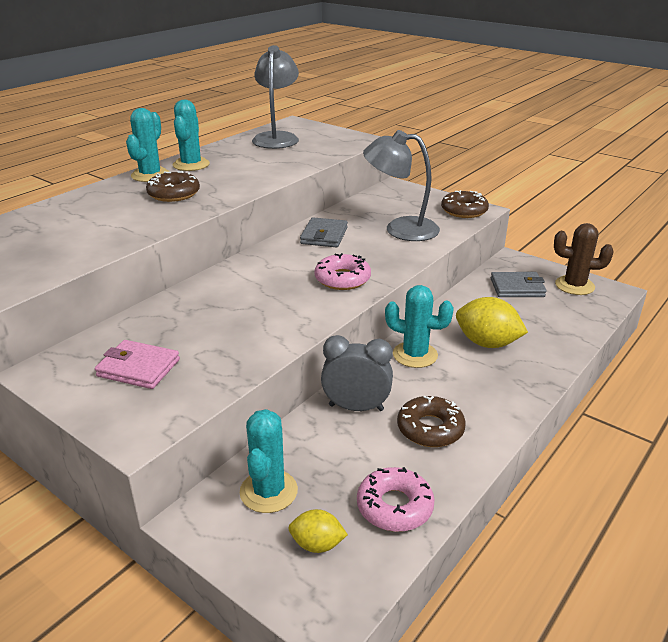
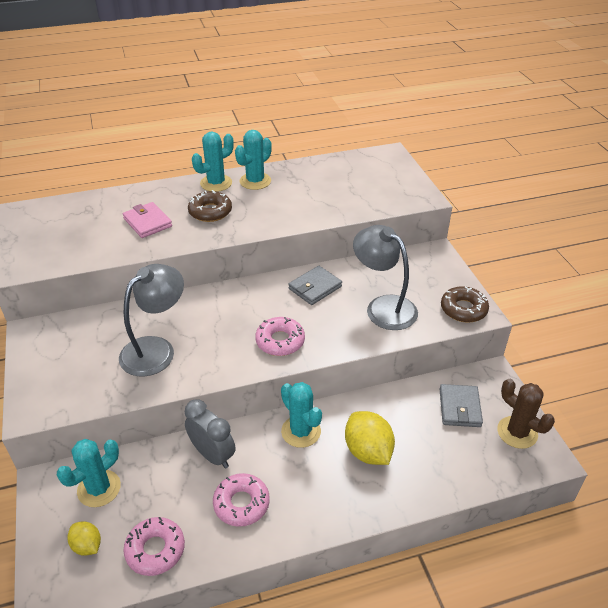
camera: 35 degrees right, 10 degrees up
pink wallet [95,340,180,389] -> pink wallet moved to [123,202,172,238]
grey lamp [252,45,299,149] -> grey lamp moved to [119,264,184,376]
brown donut [397,396,466,447] -> pink donut [213,473,270,527]
grey wallet [491,272,546,297] -> grey wallet turned 60 degrees clockwise [440,384,483,427]

